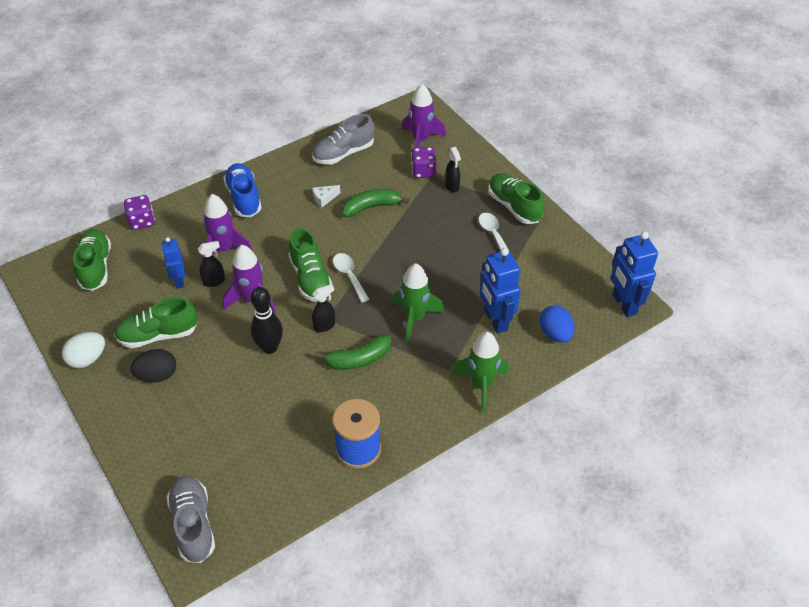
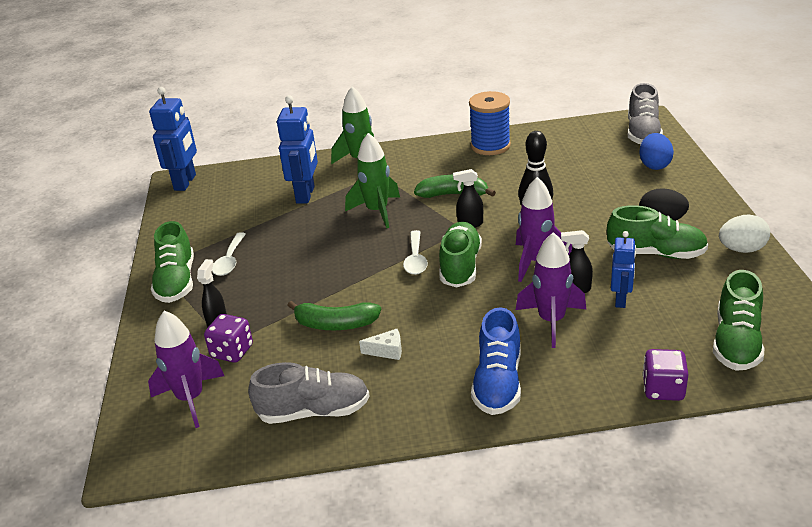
camera: 150 degrees left, 15 degrees down
blue egg [540,306,575,343] -> blue egg moved to [639,133,674,170]

